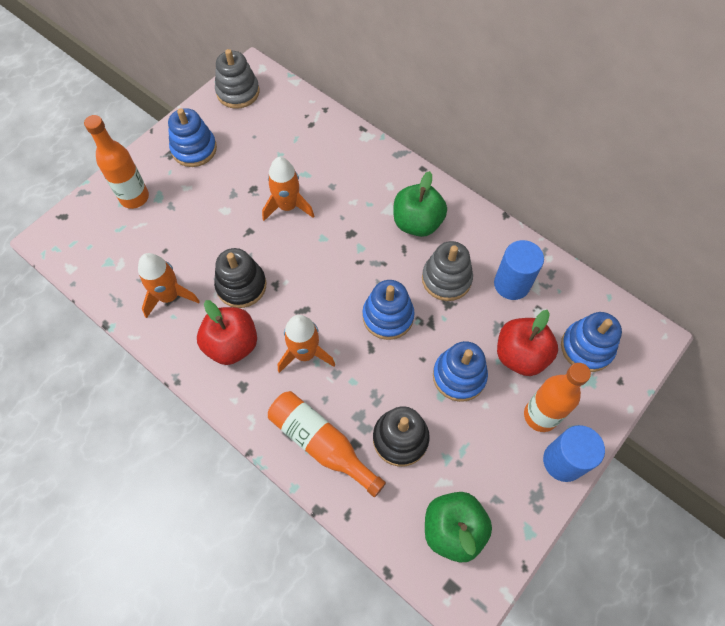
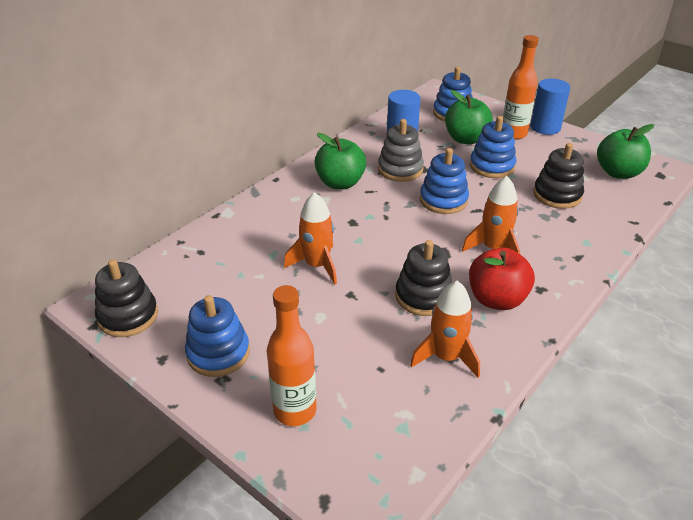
camera: 90 degrees left, 25 degrees down
grey stacking toy [215,49,259,109] -> black stacking toy [95,259,158,337]
orange bottle [268,391,386,497] -> none
red apple [497,310,558,376] -> green apple [445,90,493,144]

